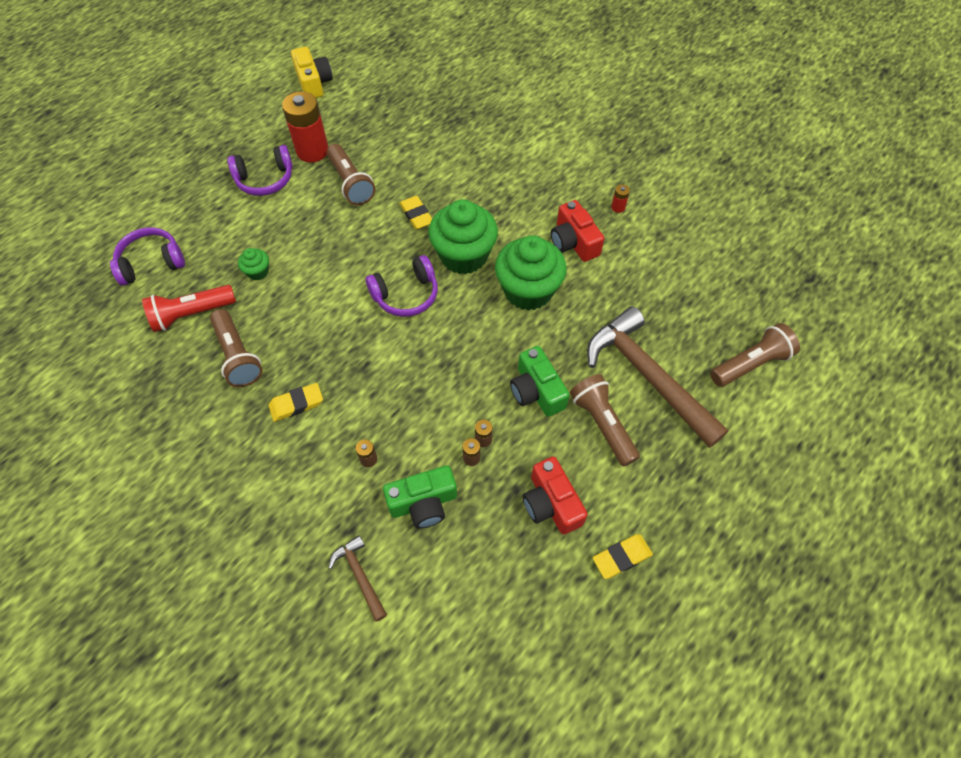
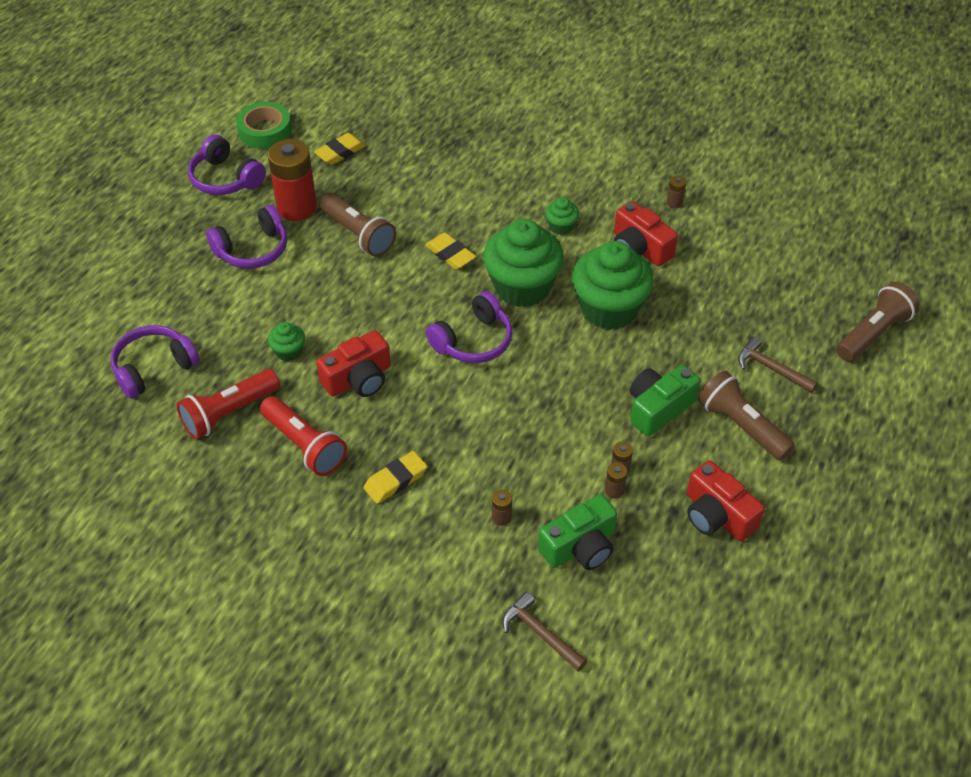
camera: 15 degrees left, 10 degrees down
brown flashlight [210,309,262,387] -> red flashlight [260,396,347,476]
yellow camera [291,47,333,98] -> green tape [236,102,292,149]
green camera [510,346,570,417] -> green camera turned 90 degrees clockwise [630,365,700,437]
brown hammer [587,306,729,448] -> brown hammer [738,336,818,393], size x0.46
yellow eraser [593,534,653,579] -> yellow eraser moved to [314,133,366,165]
red battery [611,184,630,213] -> brown battery [667,176,686,208]
none -> purple headphones [188,135,266,195]
none -> red camera [316,330,391,397]
none -> green cupcake [545,197,579,235]

